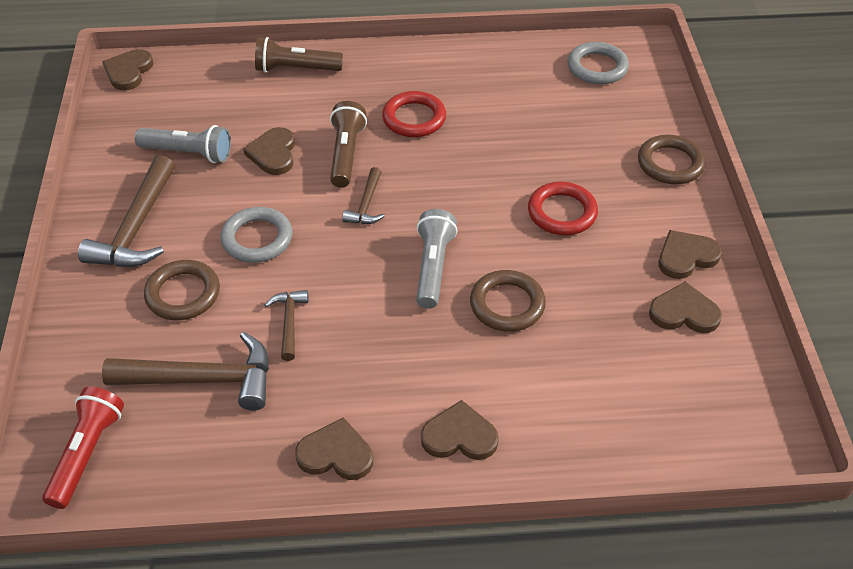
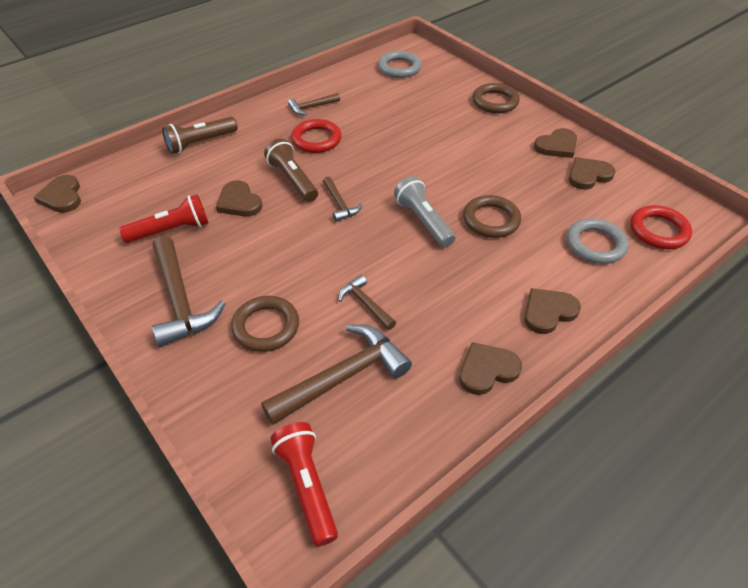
camera: 35 degrees left, 0 degrees up
grey flashlight [135,125,231,163] -> red flashlight [119,194,209,243]
grey ring [220,207,292,263] -> grey ring moved to [567,218,629,264]
red ring [528,182,598,235] -> red ring moved to [630,205,692,249]
brown heart [659,230,722,279] -> brown heart turned 150 degrees counterclockwise [534,128,577,158]
none -> brown hammer [288,93,340,115]

